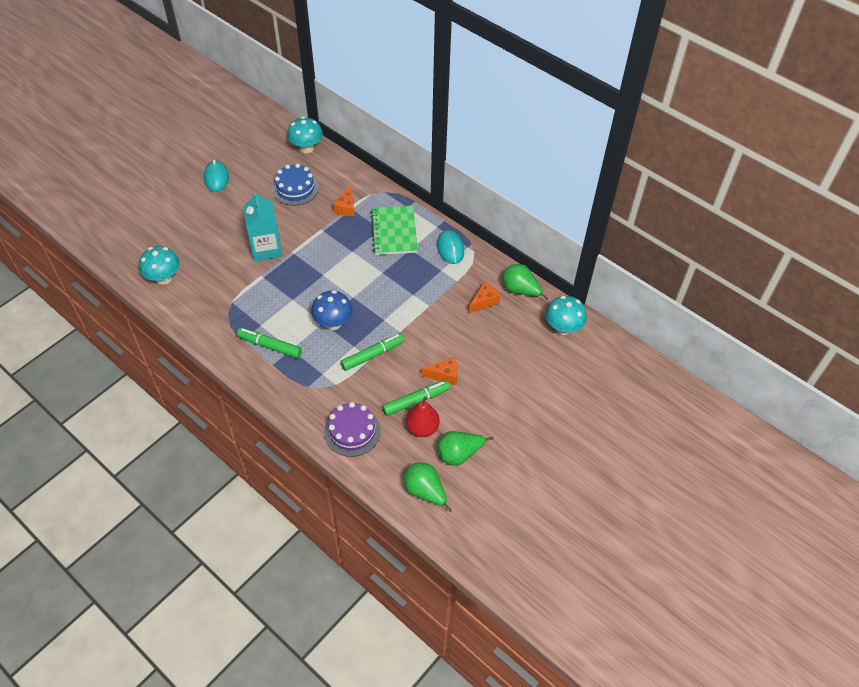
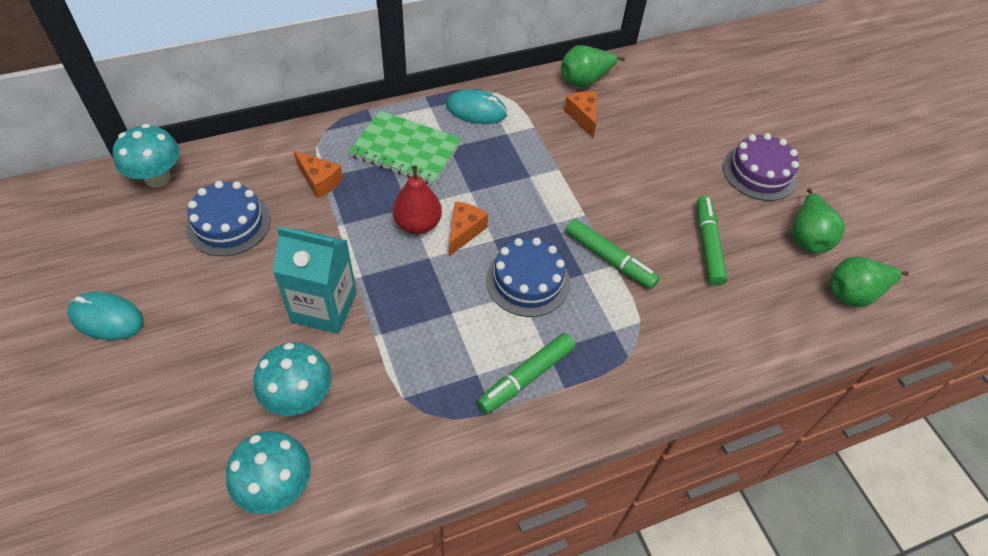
camera: 65 degrees left, 0 degrees up
blue mushroom [311,290,352,330] -> blue cake [486,238,570,317]
purple cake [324,402,381,457] -> purple cake moved to [723,133,799,201]
green marker [341,333,405,371] -> green marker turned 135 degrees clockwise [566,219,660,289]
red pear [406,397,440,437] -> red pear moved to [393,165,442,234]
orange cheese [422,357,458,385] -> orange cheese moved to [449,201,488,257]
turquoise mushroom [546,296,587,335] -> turquoise mushroom moved to [254,342,332,416]

